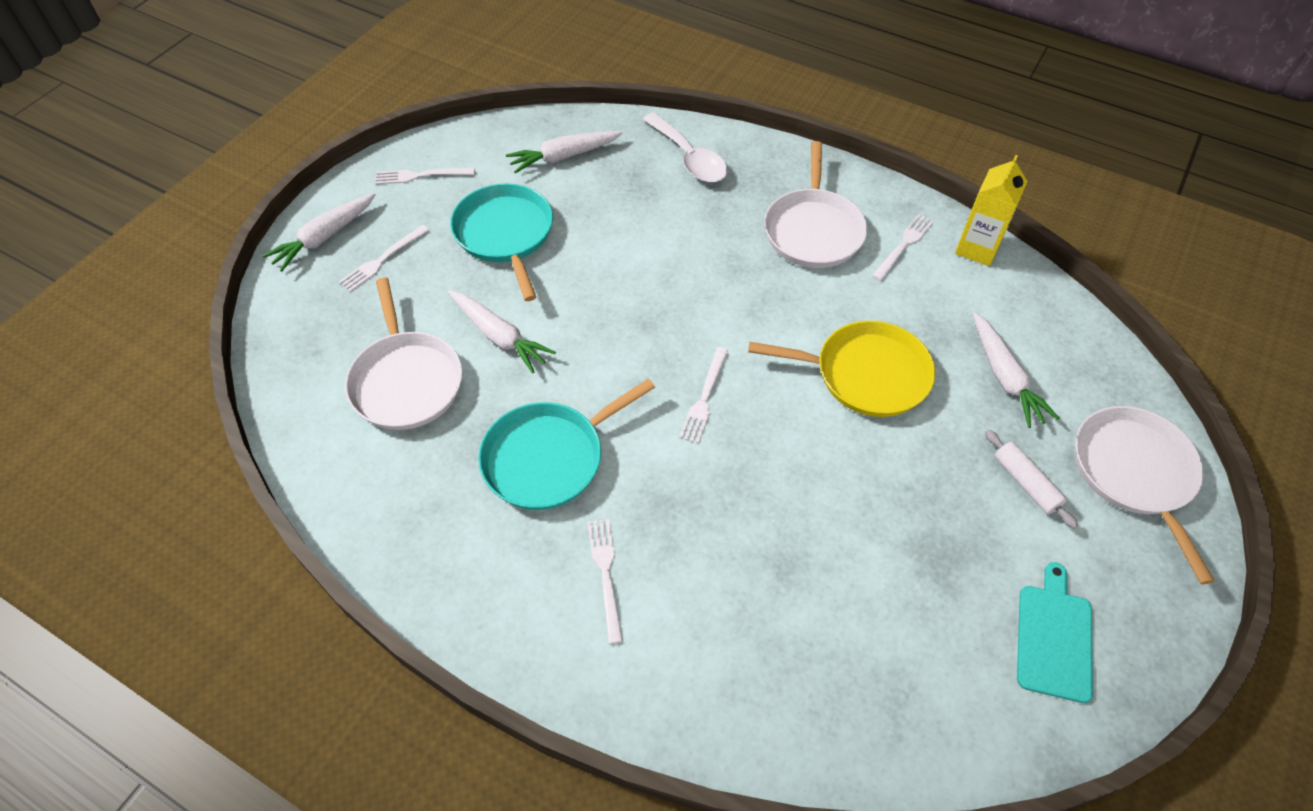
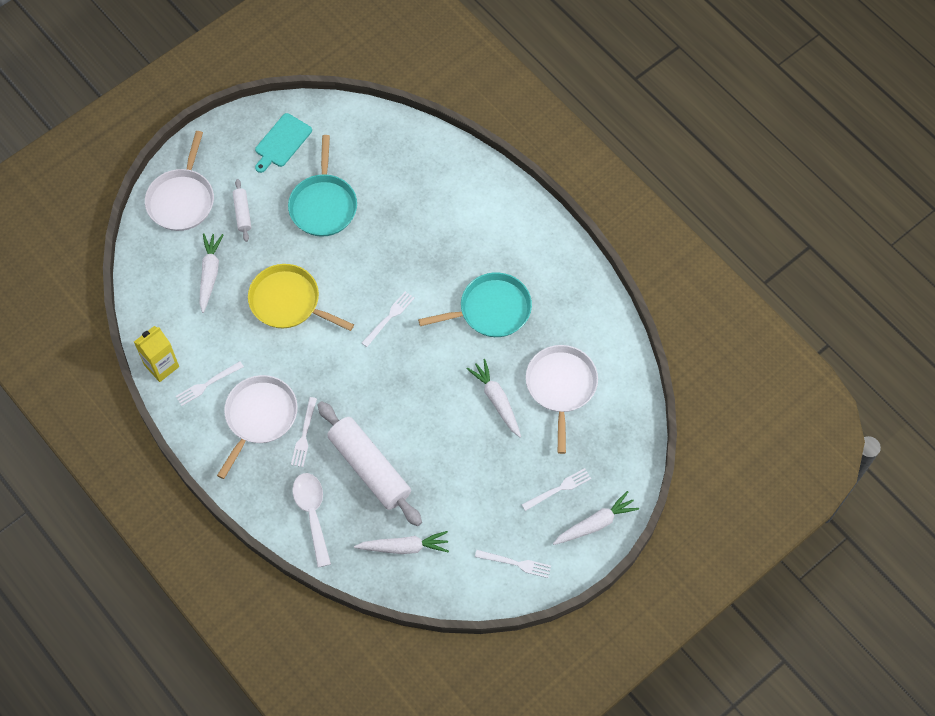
camera: 160 degrees left, 10 degrees up
turquoise pan [450,183,553,301] -> turquoise pan moved to [288,135,357,237]
white fork [588,519,623,644] -> white fork moved to [291,397,317,467]
none -> white rolling pin [318,401,422,526]

